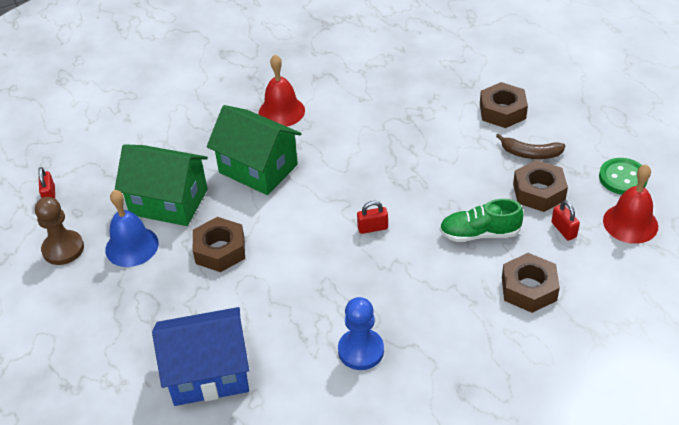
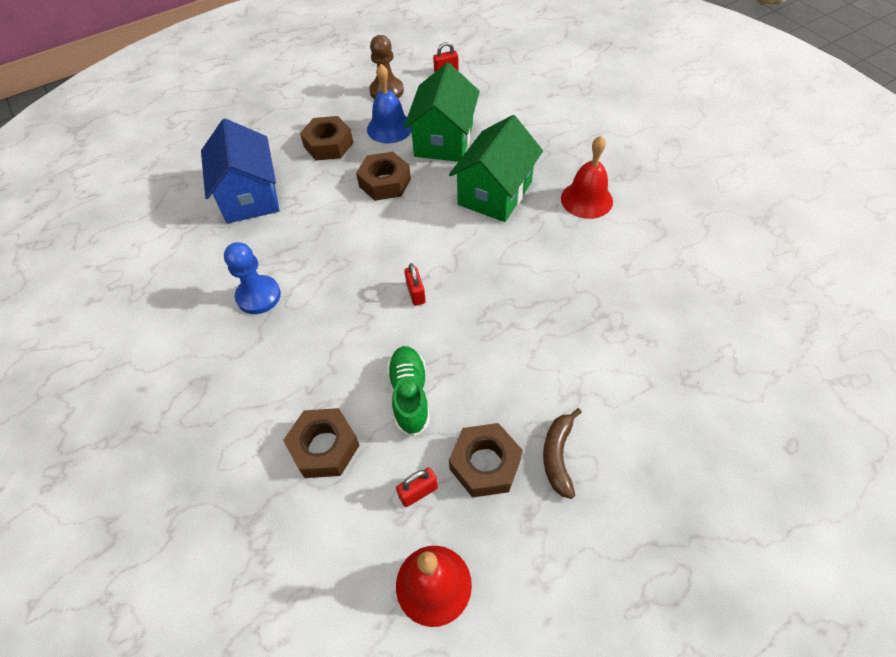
camera: 85 degrees right, 10 degrees up
brown nut [480,82,528,128] -> brown nut moved to [300,116,353,161]
green button [599,158,648,195] -> none

